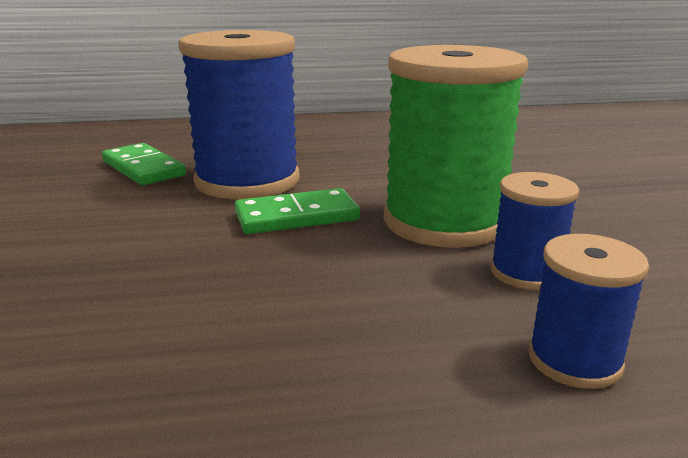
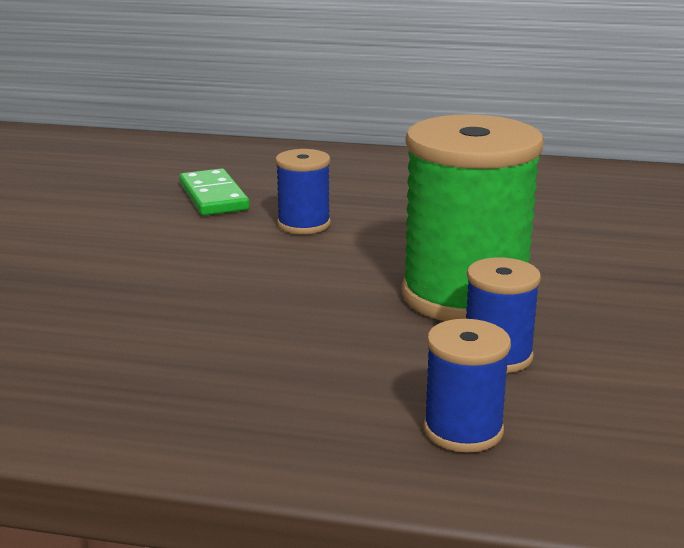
camera: 20 degrees right, 0 degrees up
blue spool [178,30,299,199] -> blue spool [275,149,331,234], size x0.49
green domino [235,188,360,234] -> none

